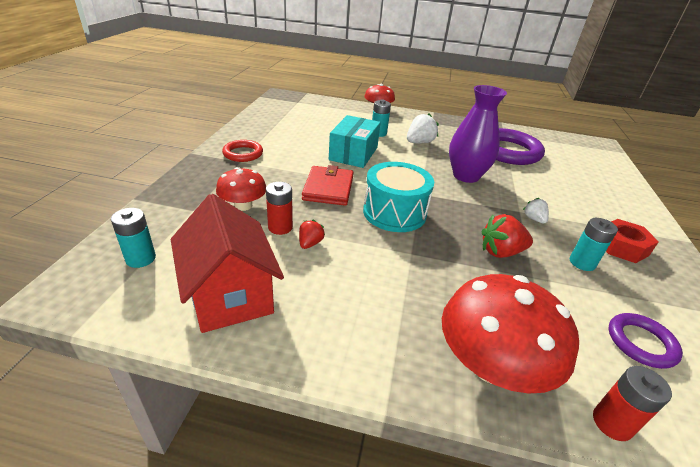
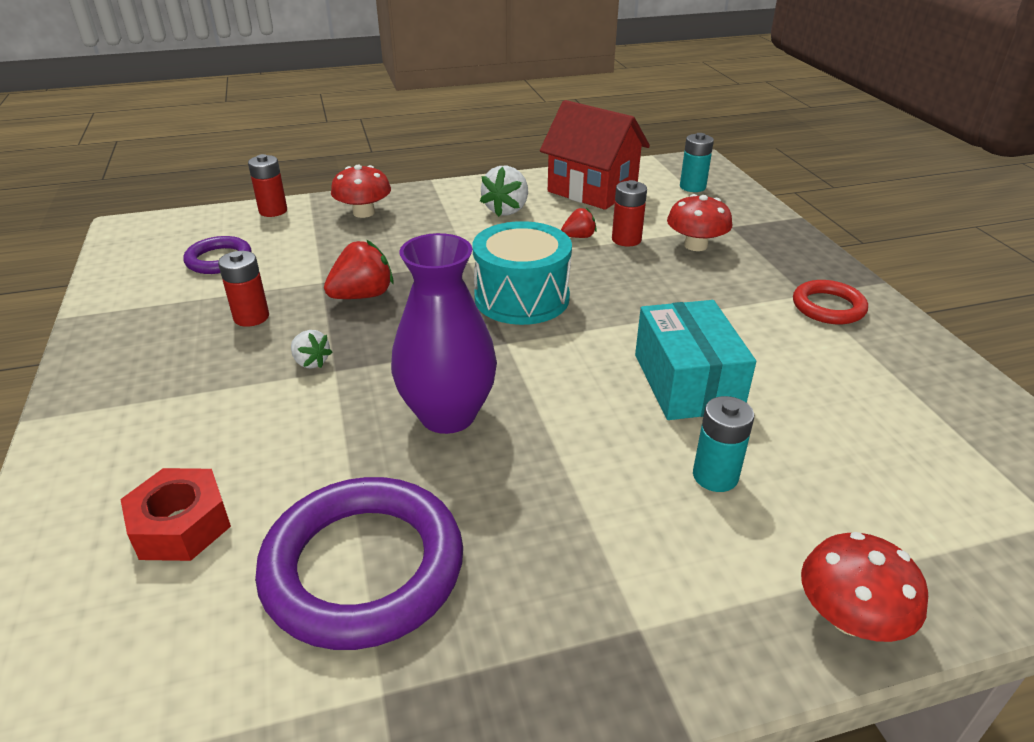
camera: 155 degrees right, 0 degrees up
red strawberry [299,220,325,249] -> red strawberry turned 105 degrees counterclockwise [561,208,597,238]
red wallet [302,165,354,206] -> none
white strawberry [407,113,439,144] -> white strawberry moved to [480,166,528,217]
red mushroom [442,274,579,394] -> red mushroom [331,165,391,218], size x0.58
turquoise battery [570,218,618,271] -> red battery [218,251,269,327]
red nut [606,219,659,263] -> red nut moved to [120,468,231,561]

